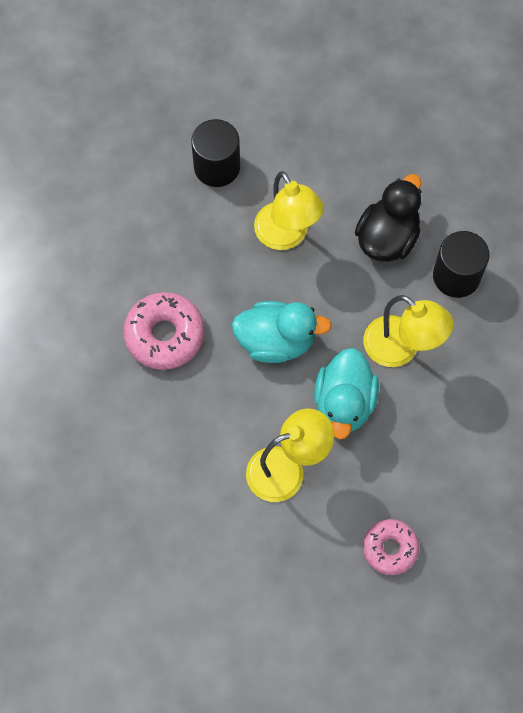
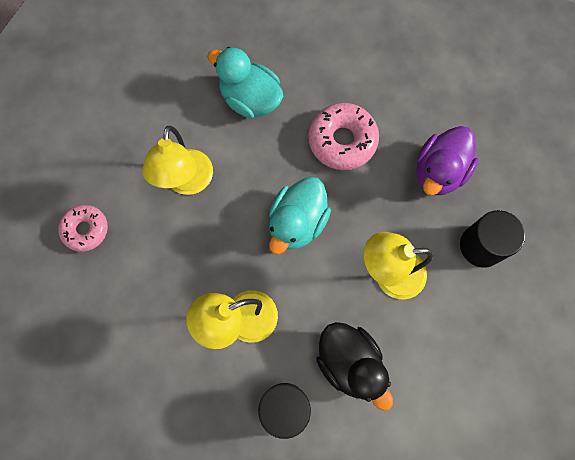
camera: 115 degrees right, 5 degrees up
turquoise duck [314,348,379,440] -> turquoise duck moved to [207,47,283,118]
none -> purple duck [416,126,478,196]

